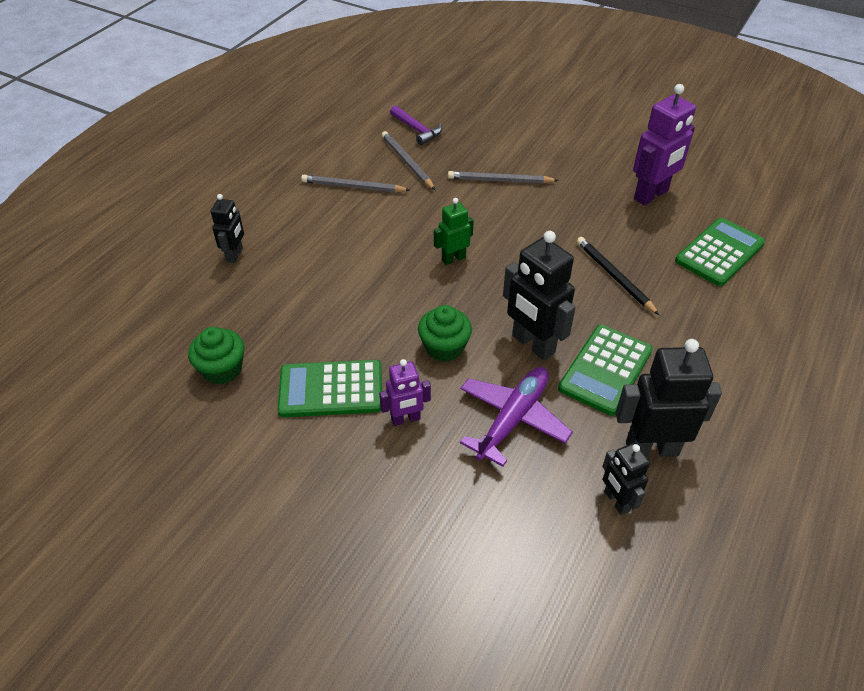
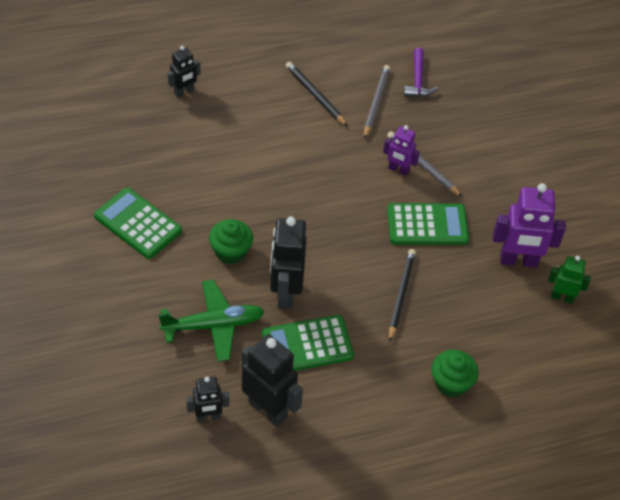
camera: 40 degrees right, 5 degrees up
green cupcake [188,327,245,385] -> green cupcake moved to [432,350,479,398]
grey pencil [301,175,410,192] -> black pencil [286,62,347,126]
purple robot [379,359,431,426] -> purple robot moved to [383,125,420,176]
green robot [434,198,474,265] -> green robot moved to [548,256,591,303]
purple plane [460,367,573,467] -> green plane [159,280,265,362]
black robot [602,443,650,515] -> black robot turned 120 degrees counterclockwise [186,376,229,422]
green calculator [675,218,765,286] -> green calculator moved to [387,203,469,245]

